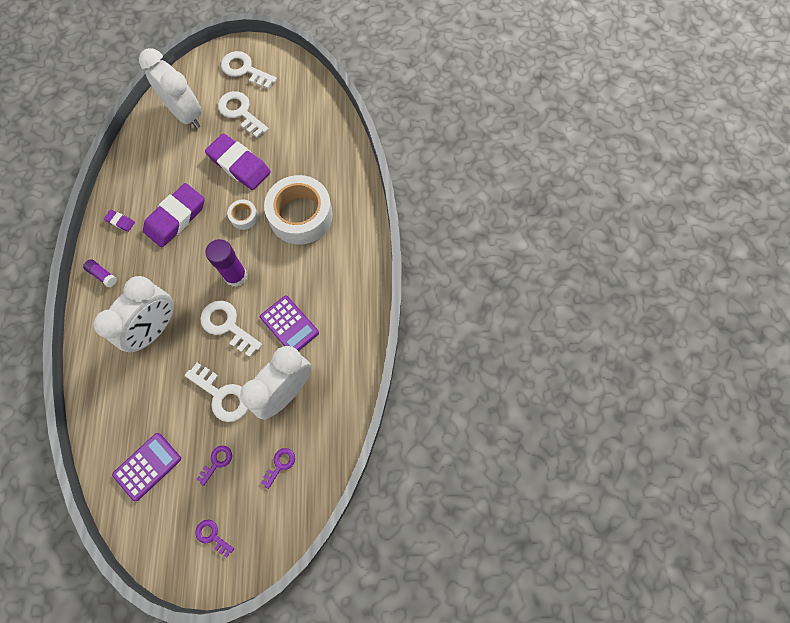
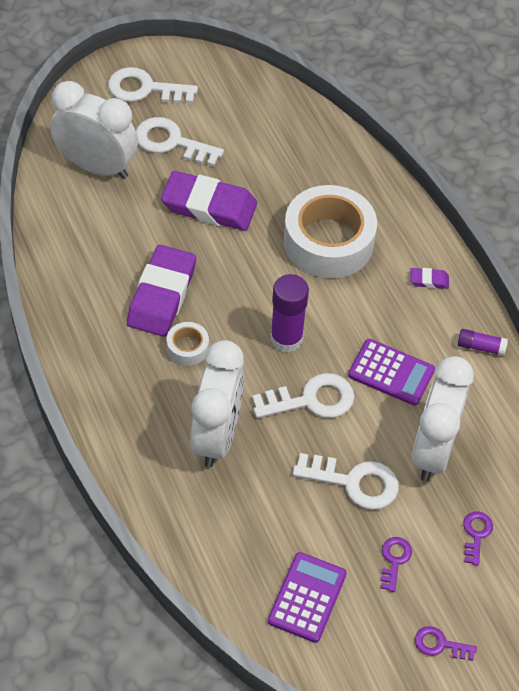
camera: 25 degrees left, 15 degrees down
purple glue stick [83,259,117,287] -> purple glue stick moved to [458,329,508,356]
purple eraser [104,210,135,232] -> purple eraser moved to [410,268,449,289]
white key [200,301,262,357] -> white key turned 150 degrees clockwise [252,373,355,418]
white tape [227,199,258,230] -> white tape moved to [166,322,209,366]

